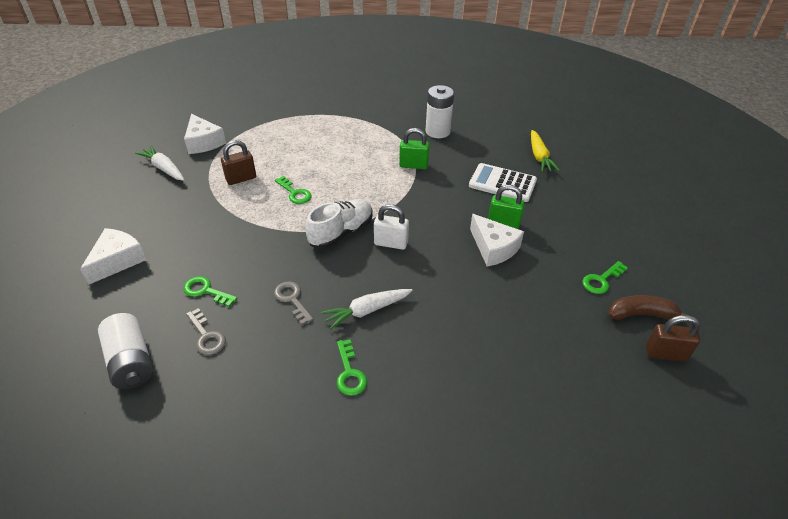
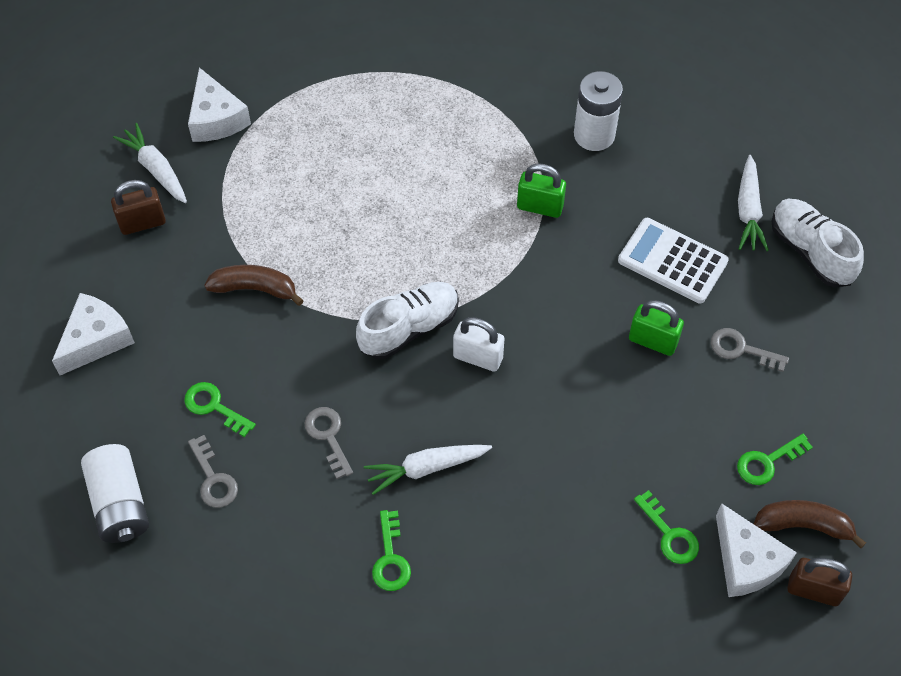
camera: 10 degrees right, 15 degrees up
brown padlock [221,140,256,185] -> brown padlock moved to [111,180,166,235]
green key [275,176,312,204] -> green key moved to [634,490,699,564]
white cheese [470,214,524,267] -> white cheese moved to [716,503,797,597]
yellow carrot [531,130,560,172] -> white carrot [738,155,769,251]
none -> brown banana [204,265,304,306]
none -> grey key [711,328,789,372]
none -> white shoe [772,199,864,287]

